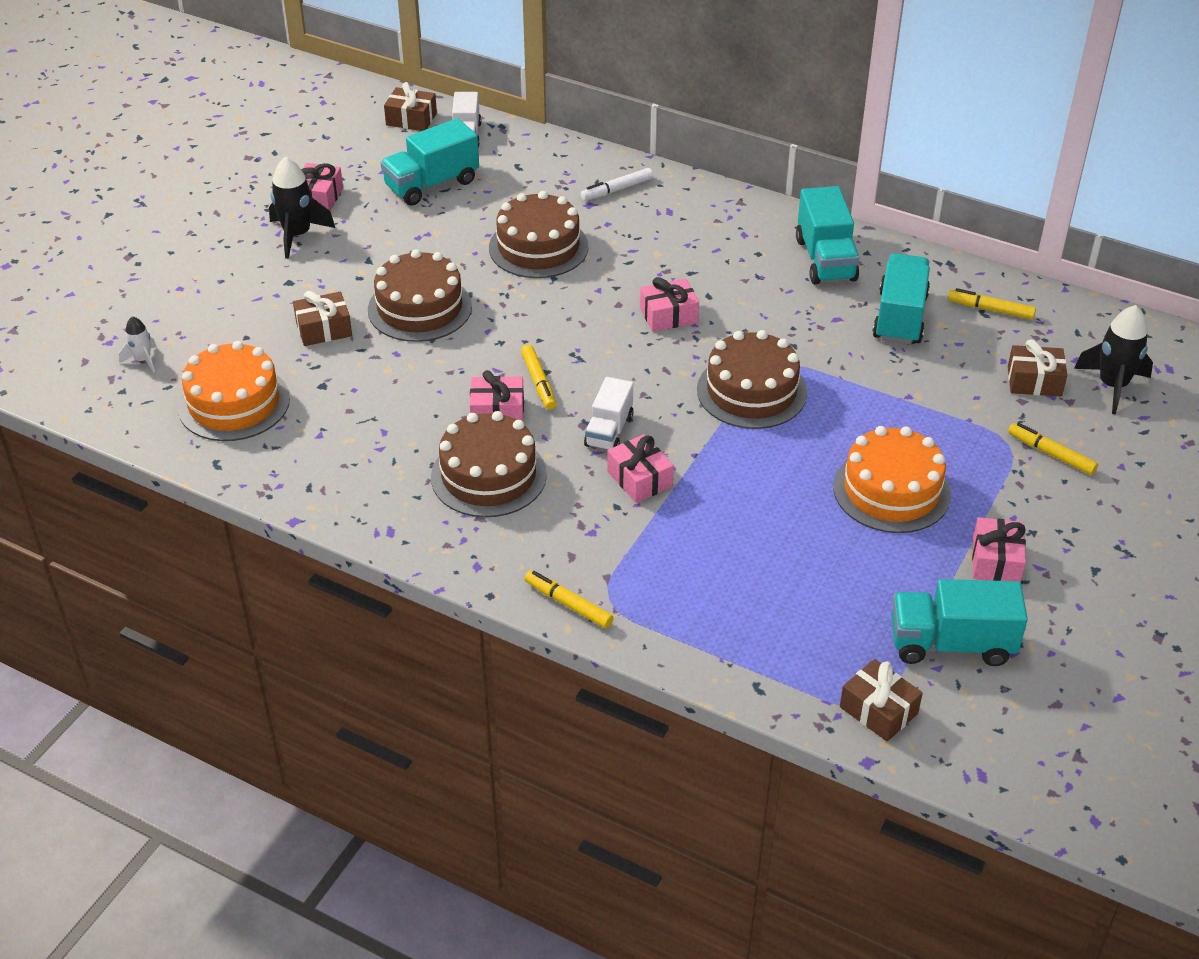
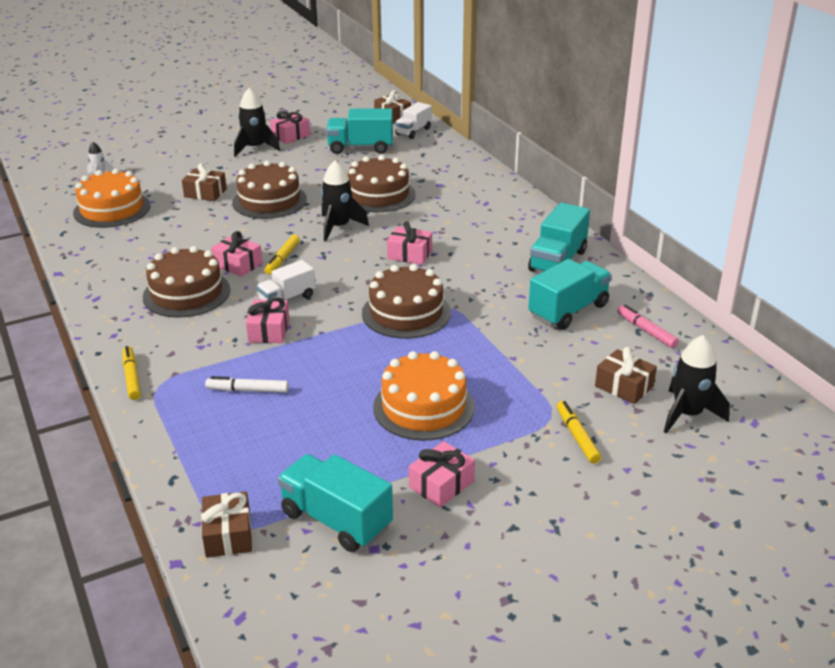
camera: 35 degrees right, 10 degrees down
white marker [581,168,653,201] -> white marker moved to [205,376,289,393]
yellow marker [948,288,1036,320] -> pink marker [617,304,679,348]
none -> black rocket [321,160,369,241]

